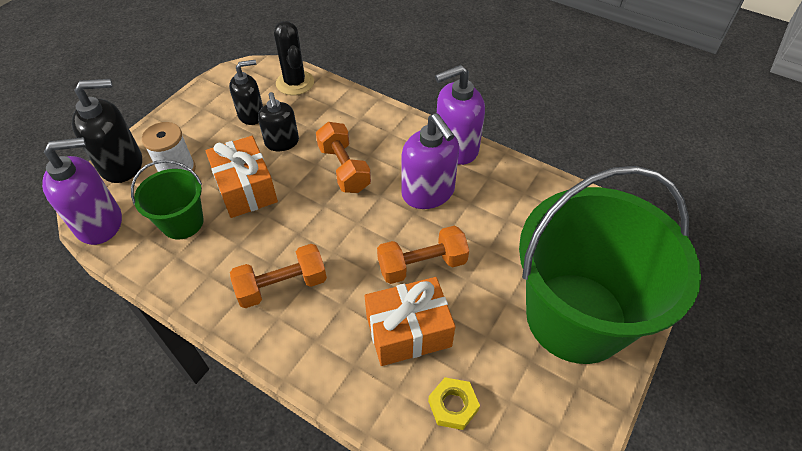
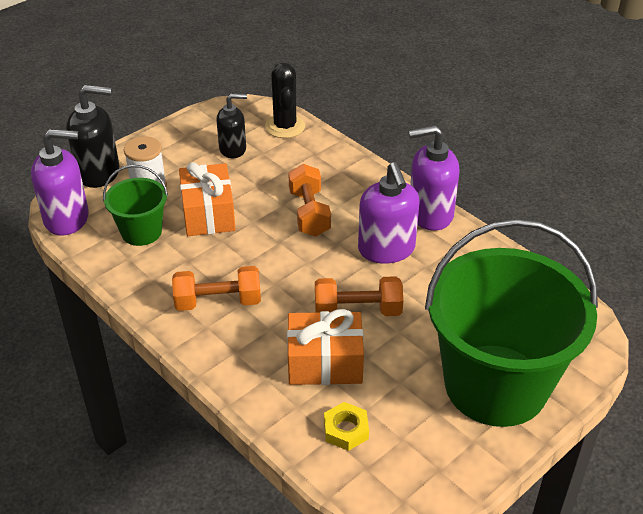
camera: 15 degrees right, 10 degrees down
black soap dispenser [258,92,299,151] -> none

